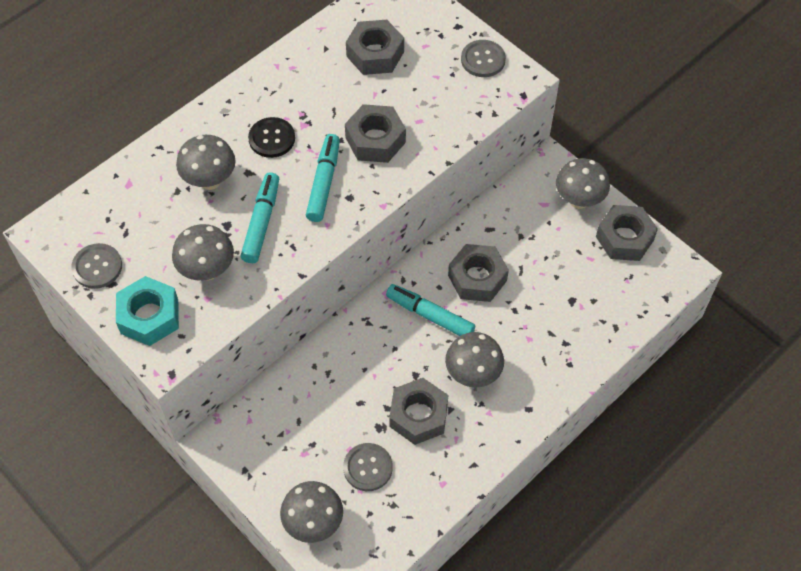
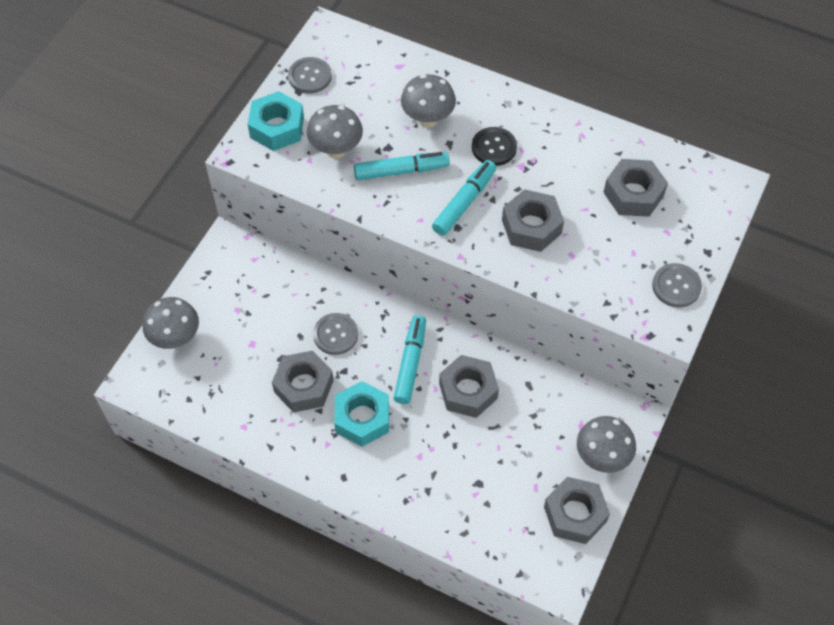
camera: 70 degrees right, 0 degrees up
turquoise marker [306,134,340,222] -> turquoise marker turned 45 degrees counterclockwise [432,160,496,236]
grey button [343,443,393,491] -> grey button moved to [313,313,358,355]
grey mushroom [445,332,504,388] -> turquoise nut [334,381,389,447]

